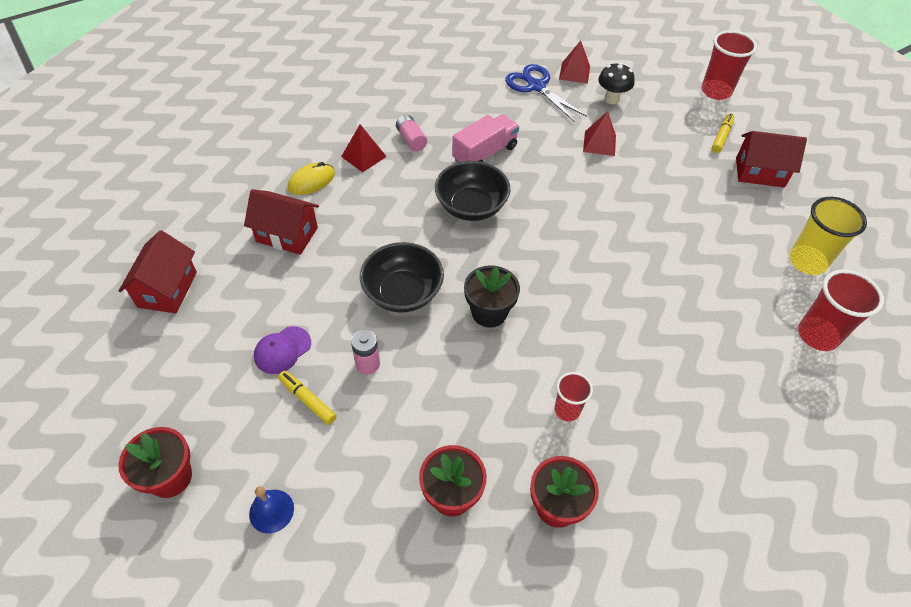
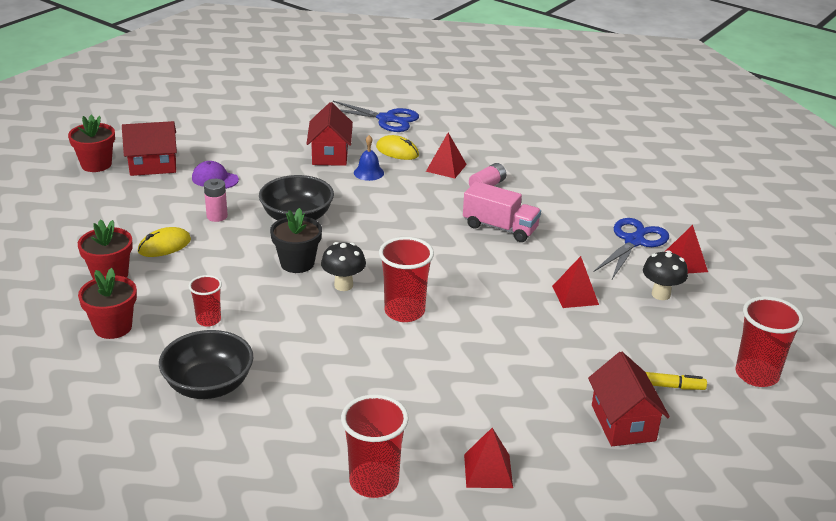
camera: 70 degrees right, 20 degrees down
red house [119,230,197,313] -> red house moved to [122,121,177,176]
blue bell [249,486,294,533] -> blue bell moved to [354,135,384,181]
yellow marker [278,371,337,425] -> none
black bowl [435,161,511,221] -> black bowl moved to [159,330,253,399]
yellow cup [789,197,867,275] -> red pyramid [464,428,513,488]
none -> yellow mouse [138,227,191,257]
none -> black mushroom [321,242,366,291]
none -> blue scissors [333,101,419,132]
none -> red cup [379,237,434,322]

